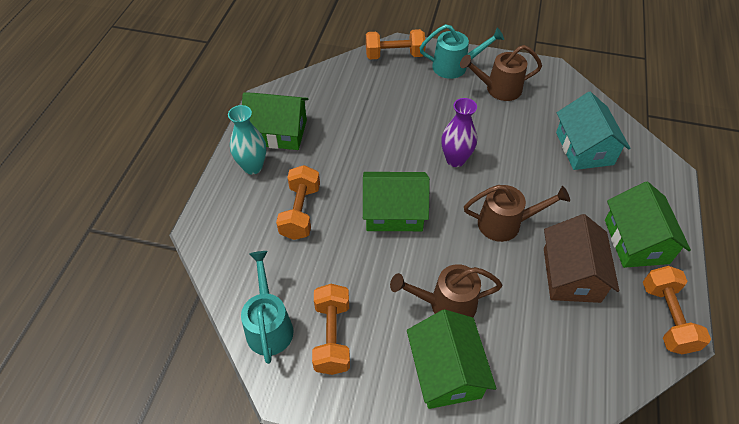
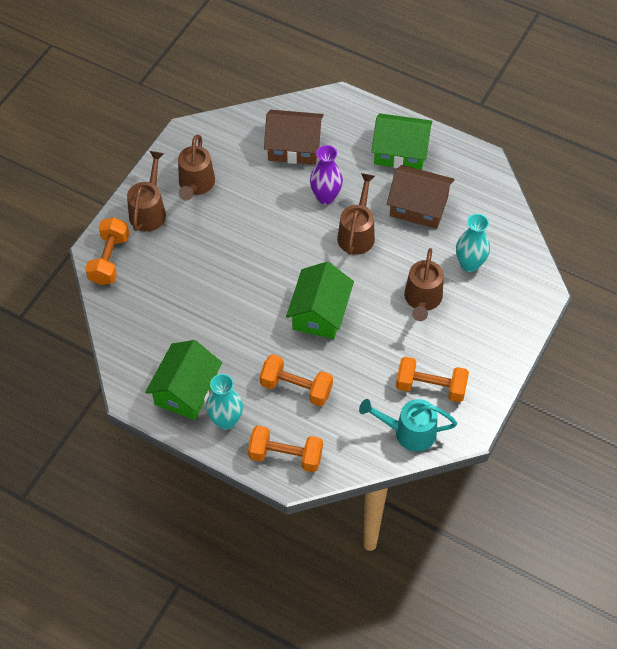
camera: 75 degrees left, 5 degrees up
green house [407,309,496,409] -> none
turquoise watering can [420,24,504,79] -> brown watering can [127,151,166,232]
purple vase [441,98,477,167] -> purple vase moved to [310,145,343,205]
turquoise house [556,92,630,170] -> brown house [264,110,324,165]
orange dumbbell [643,266,711,354] -> orange dumbbell moved to [248,425,323,472]
none -> turquoise vase [456,214,490,272]

